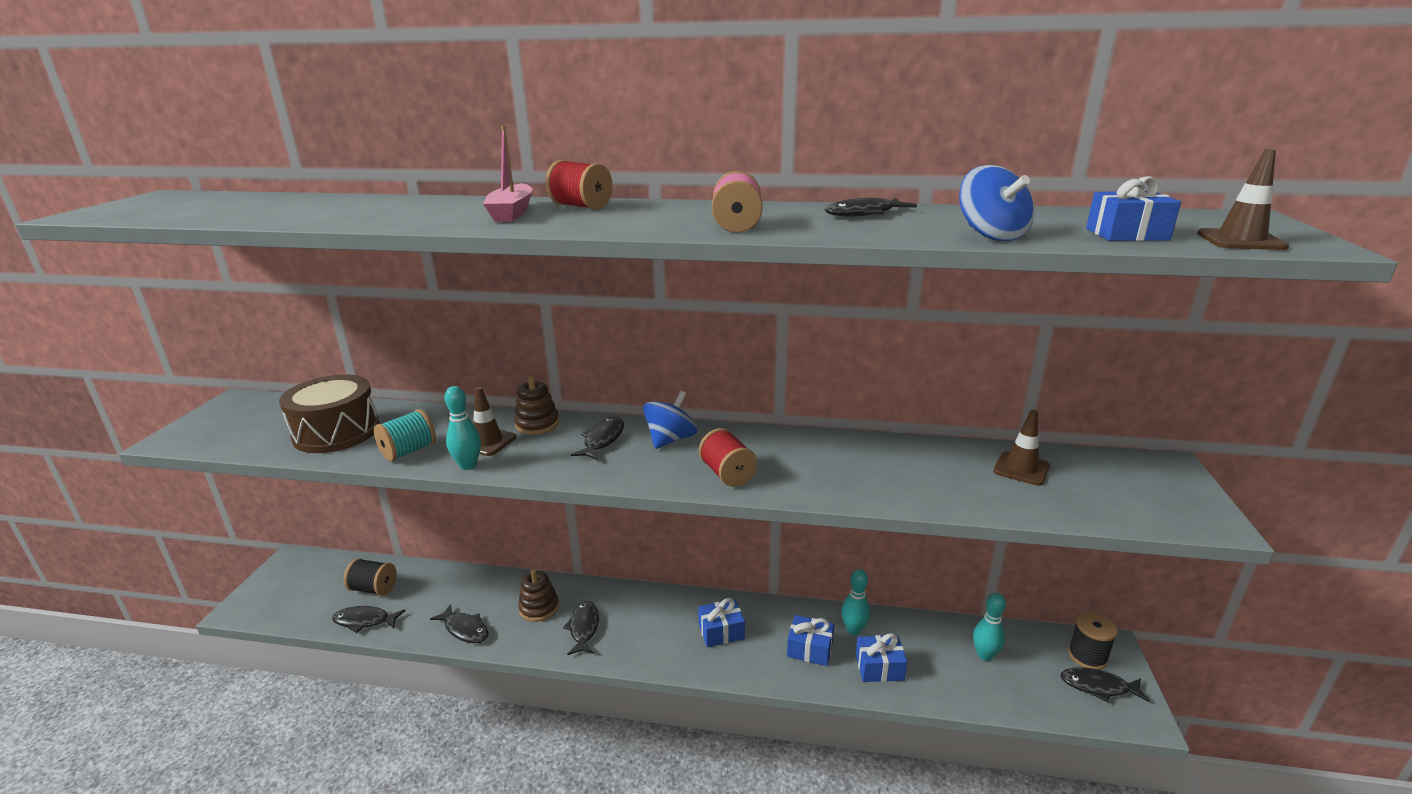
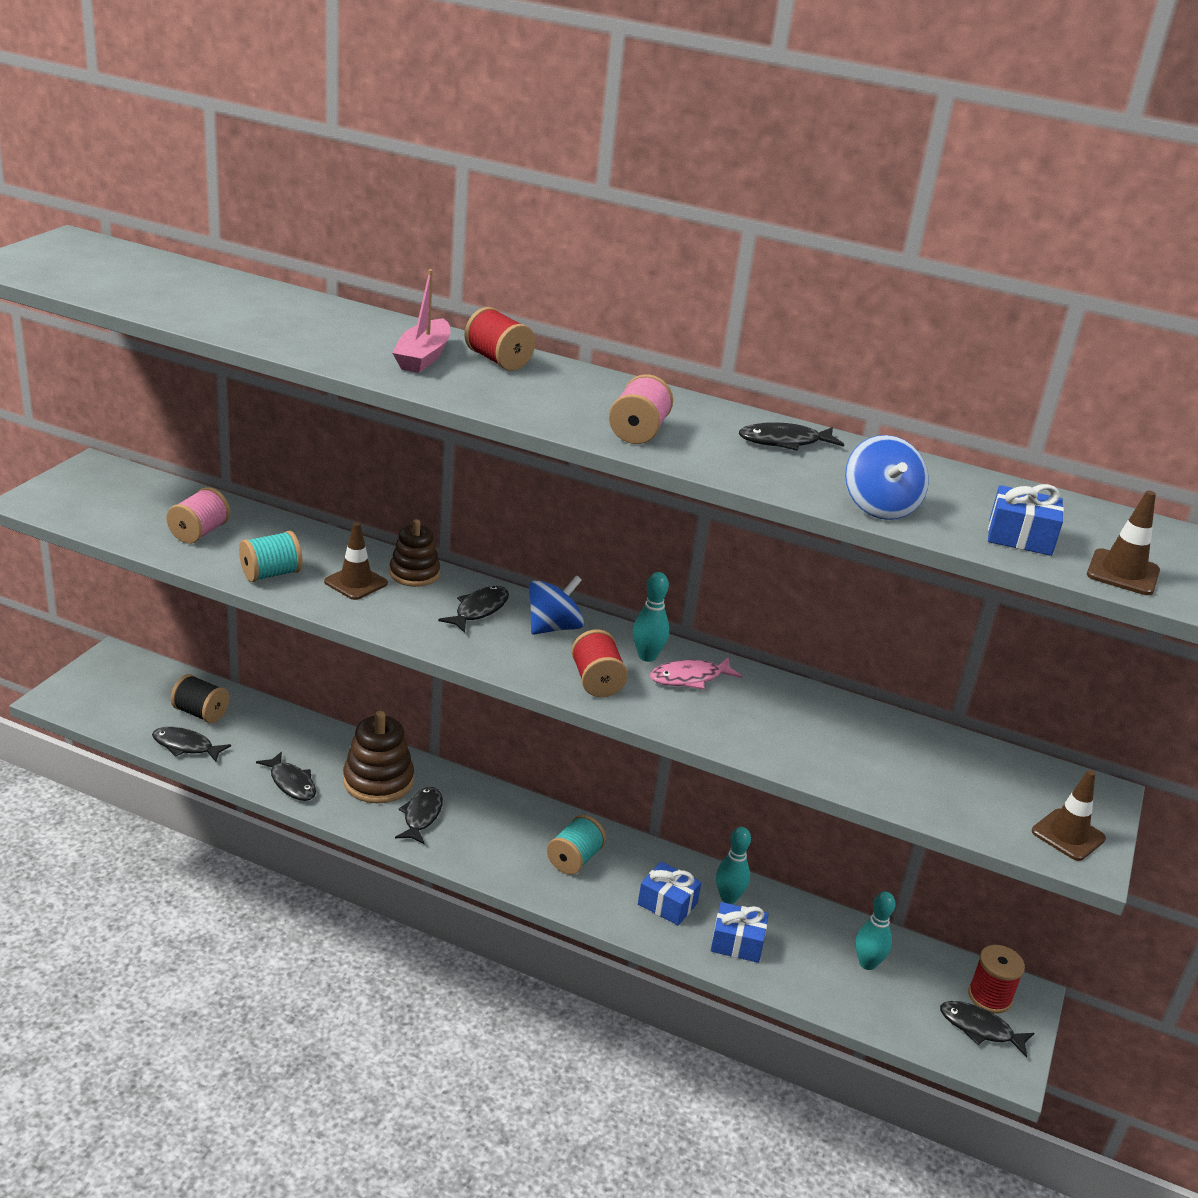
camera: 10 degrees right, 5 degrees up
brown drum [279,374,380,453] -> pink spool [166,487,230,544]
turquoise bowling pin [445,386,481,470] -> turquoise bowling pin moved to [633,572,669,662]
brown stacking toy [518,569,559,622] -> brown stacking toy [343,711,414,803], size x1.50
blue gift [698,598,745,647] -> turquoise spool [547,815,606,875]
brown traffic cone [993,410,1050,486] -> brown traffic cone moved to [1032,770,1106,861]
black spool [1068,612,1118,670] -> red spool [968,945,1025,1014]
none -> pink fish [650,657,742,689]

